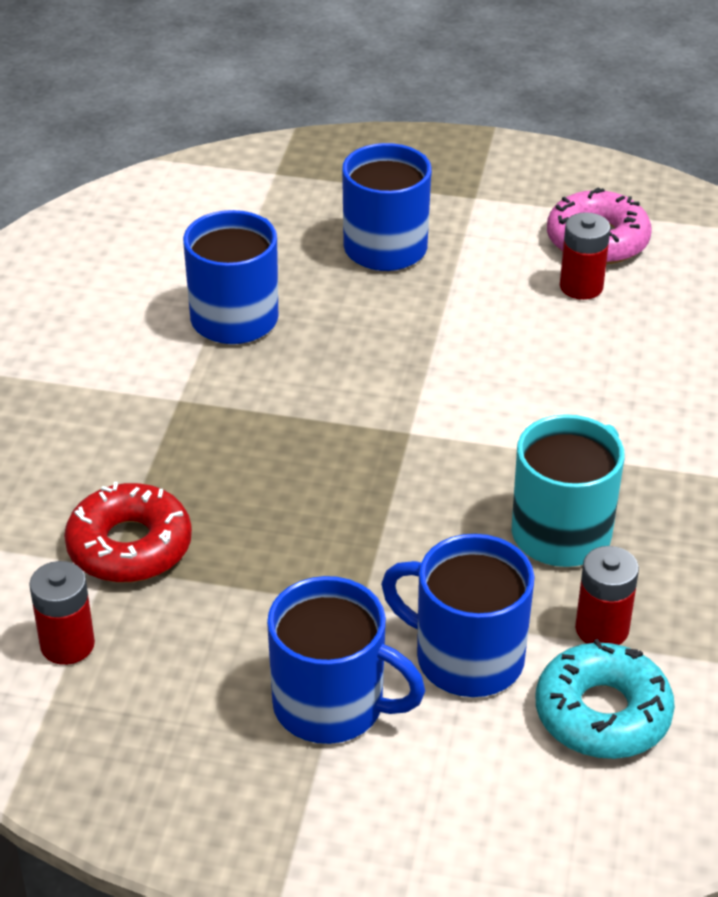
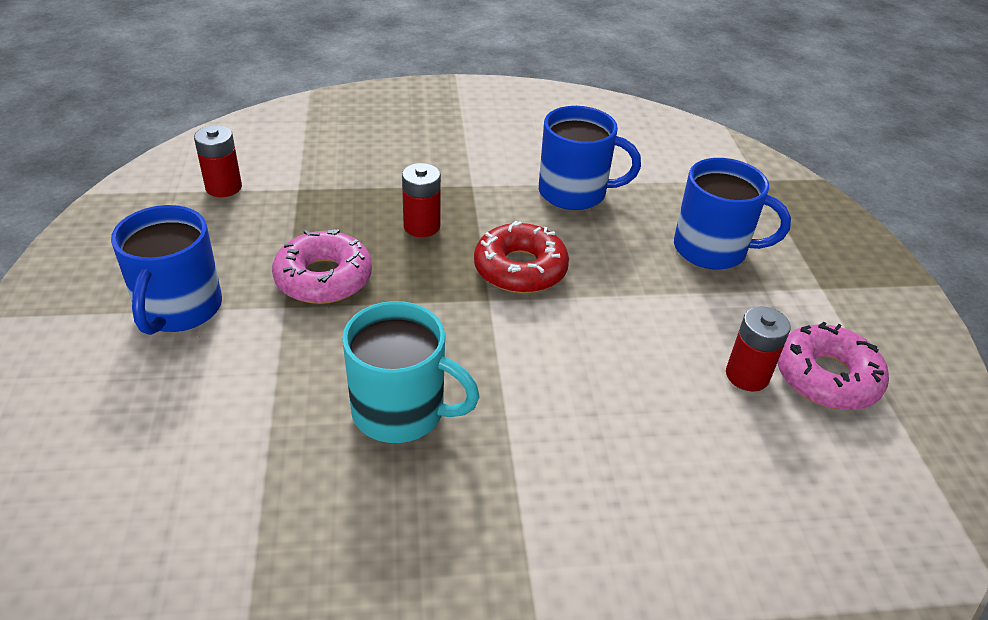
camera: 70 degrees right, 0 degrees up
red donut [64,482,192,583] -> red donut moved to [474,221,569,293]
blue mug [381,534,535,697] -> none
turquoise donut [536,639,675,759] -> none
red battery [575,546,639,645] -> red battery moved to [402,163,441,237]
none -> pink donut [272,229,372,304]

